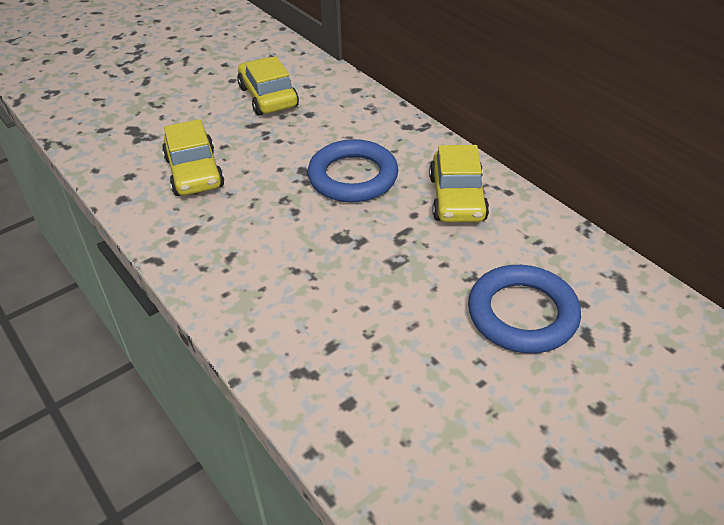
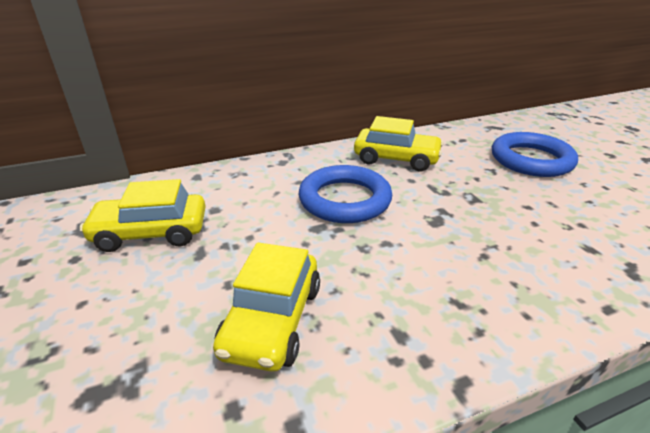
camera: 75 degrees left, 10 degrees down
yellow car [162,119,224,196] -> yellow car turned 105 degrees clockwise [213,243,320,372]

